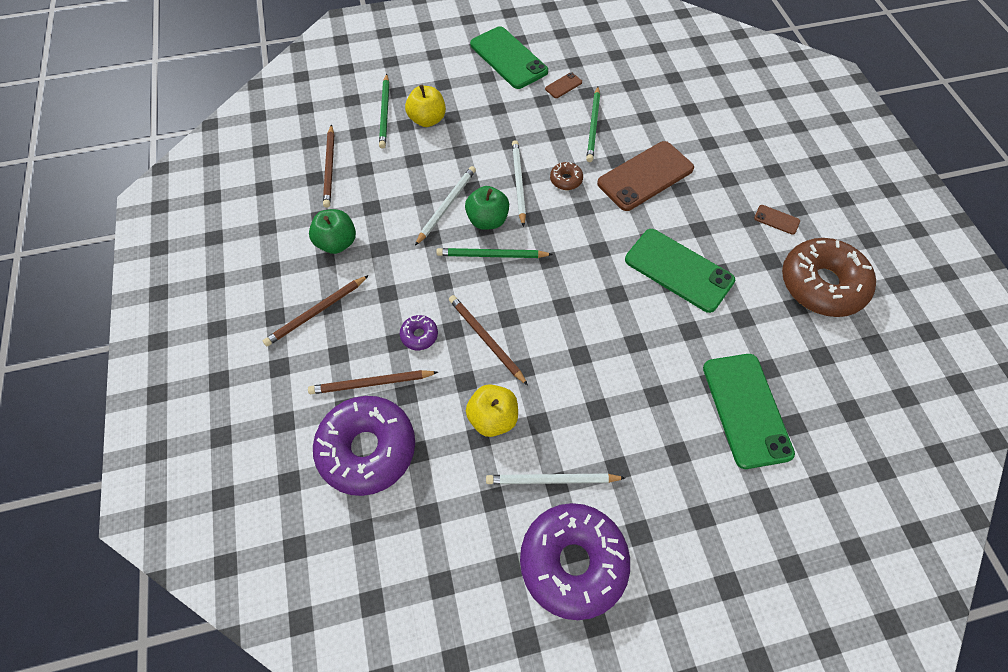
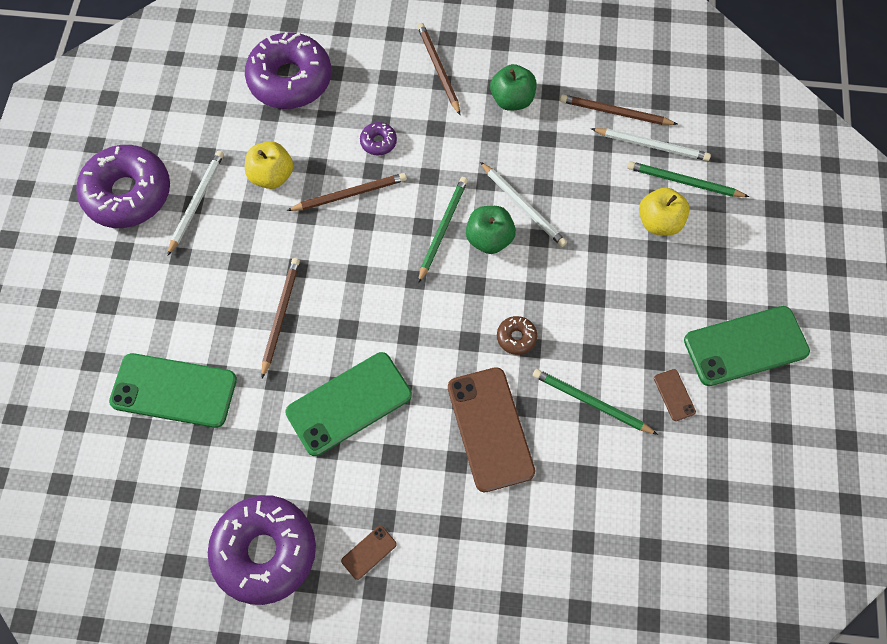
camera: 110 degrees right, 5 degrees up
brown pencil [308,370,438,394] -> brown pencil moved to [261,258,300,378]
white pencil [512,140,526,227] -> white pencil moved to [591,128,711,161]
brown donut [782,238,876,317] -> purple donut [208,495,316,605]

